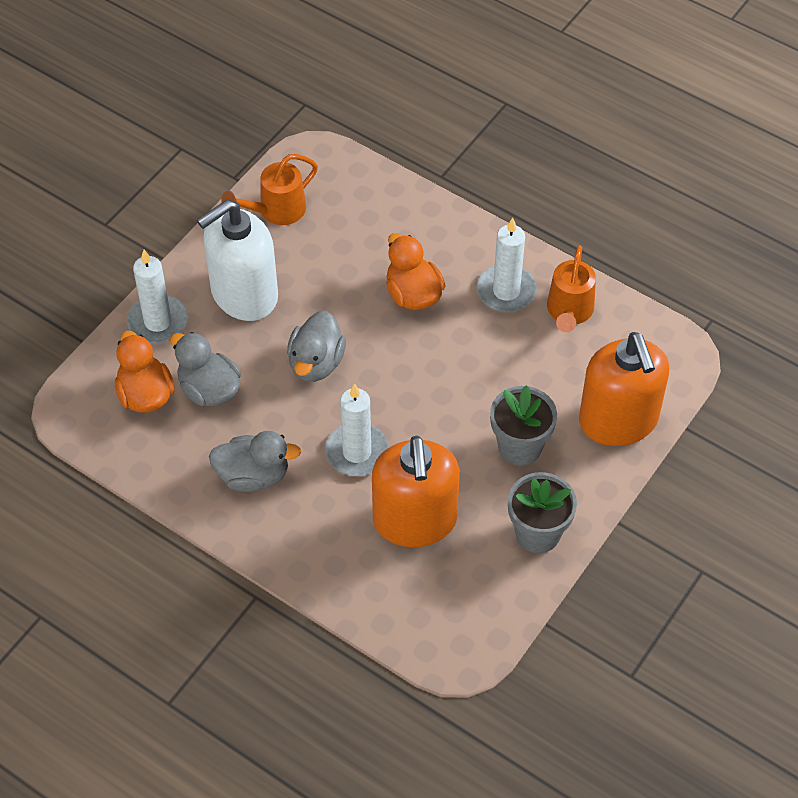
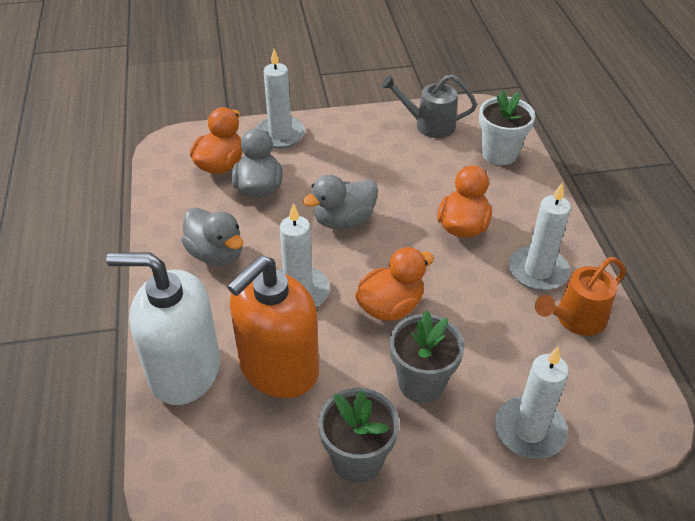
camera: 45 degrees right, 10 degrees down
white soap dispenser [197,200,278,321] -> white soap dispenser moved to [106,253,220,405]
orange watering can [221,154,318,225] -> grey watering can [381,75,477,138]
orange soap dispenser [579,332,669,446] -> white candle [495,347,569,459]
none -> orange duck [355,247,434,321]
none -> white flower pot [479,90,536,165]

